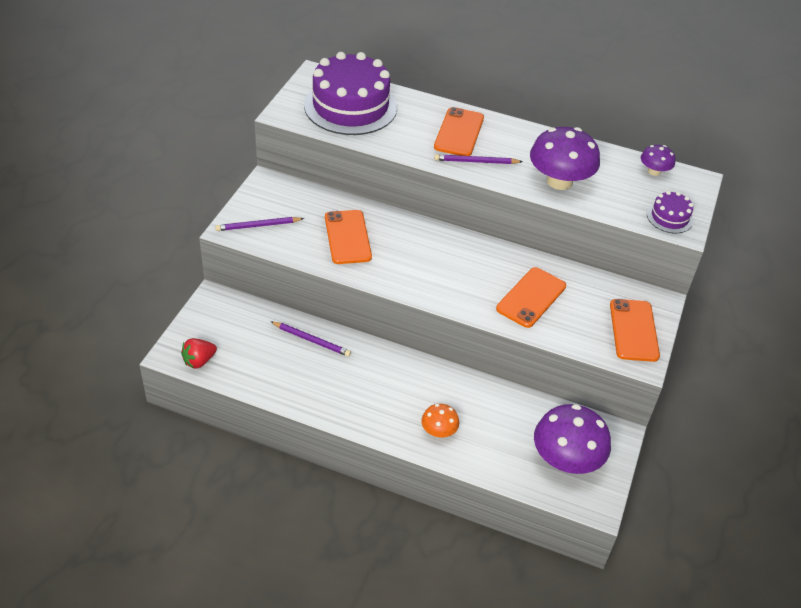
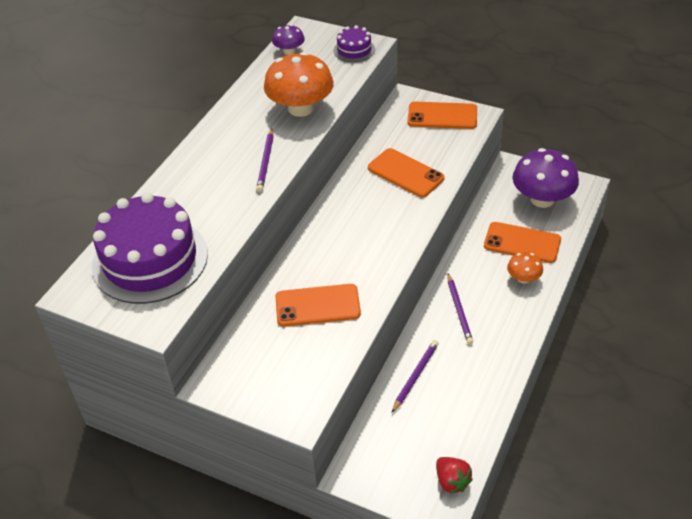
camera: 80 degrees left, 0 degrees up
purple pencil [215,217,304,231] -> purple pencil moved to [447,274,473,344]
orange phone [434,107,484,156] -> orange phone moved to [484,222,561,263]
purple mushroom [530,127,600,190] -> orange mushroom [264,52,334,117]

